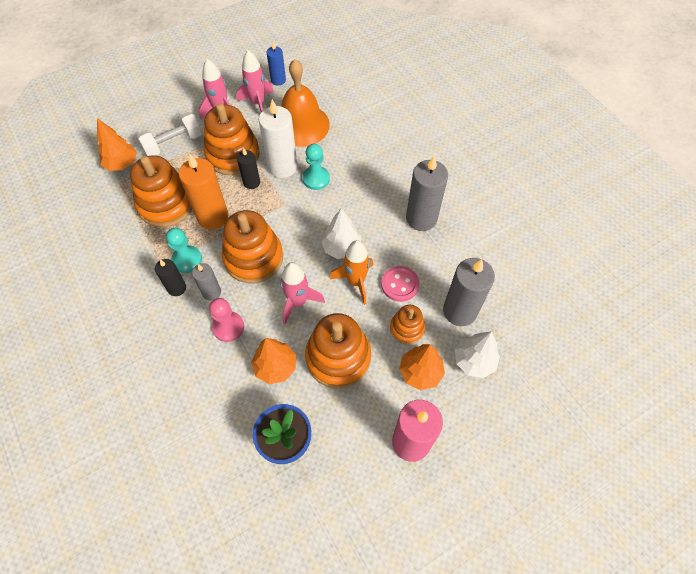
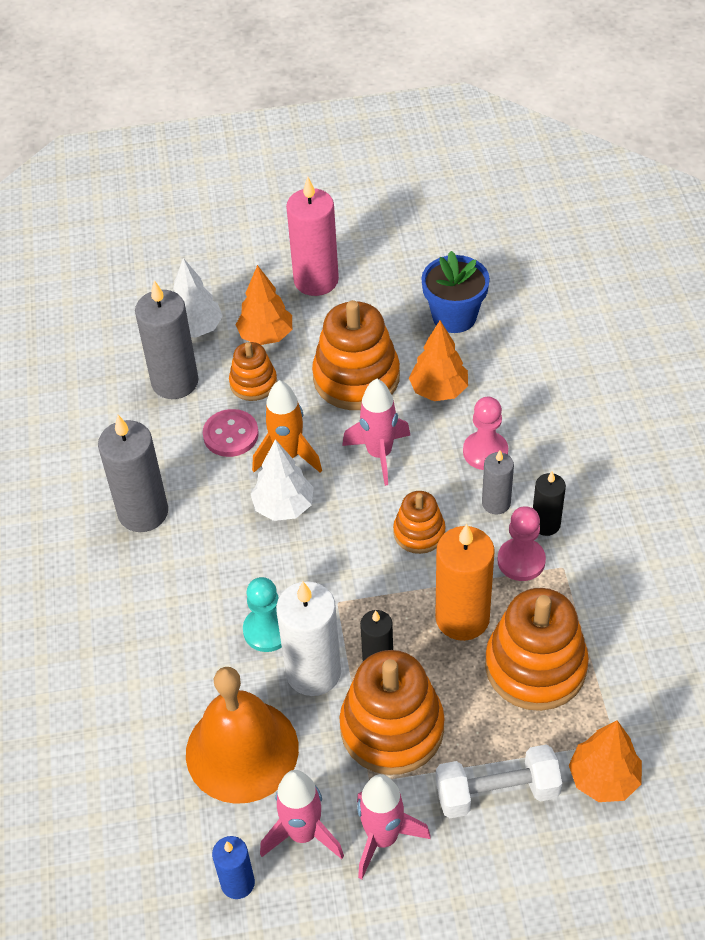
camera: 155 degrees left, 10 degrees down
turquoise pawn [166,228,202,273] -> pink pawn [497,506,546,581]
orange stacking toy [222,210,283,283] -> orange stacking toy [393,491,445,554], size x0.55

